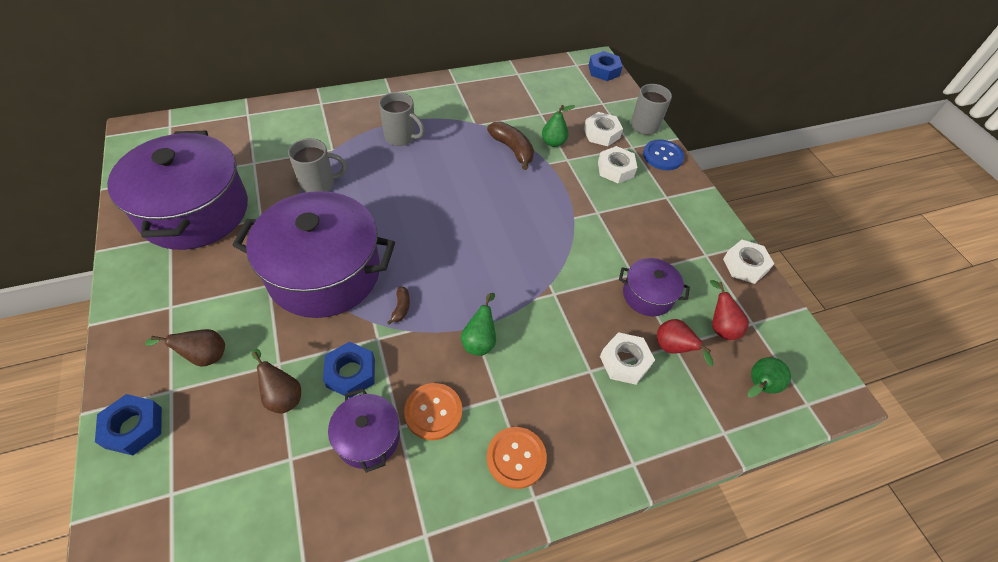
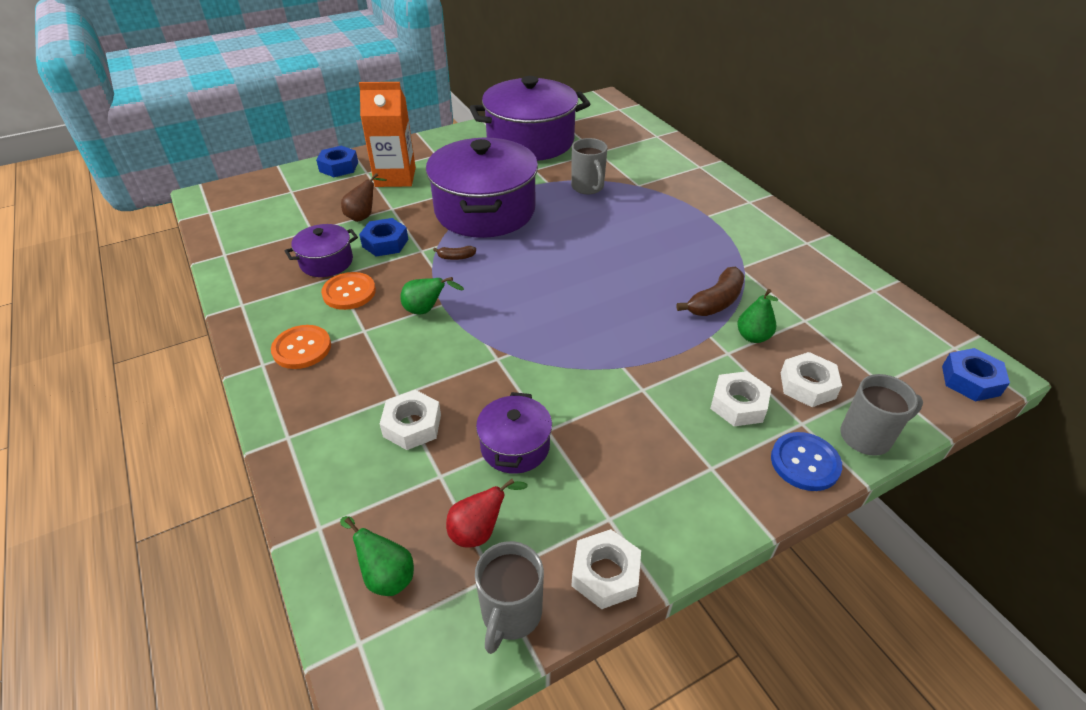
camera: 85 degrees right, 10 degrees down
brown pear [145,329,225,367] -> orange carton [359,82,416,187]
grey mug [379,92,425,146] -> grey mug moved to [475,541,544,654]
red pear [657,319,713,367] -> none

